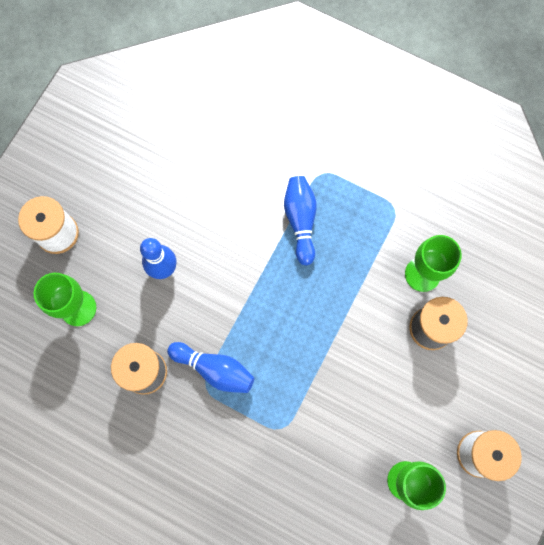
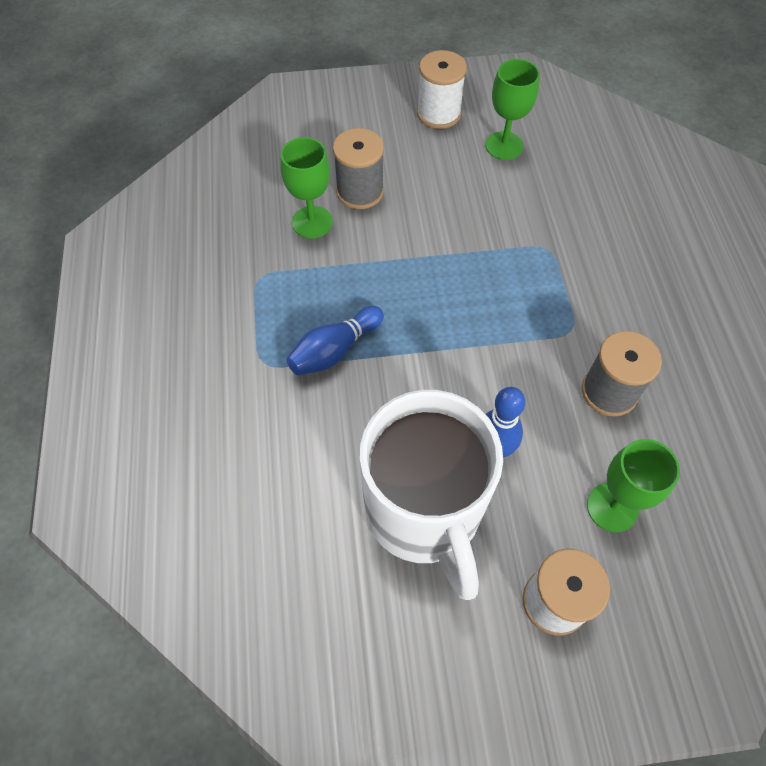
camera: 125 degrees left, 15 degrees down
blue bowling pin [167,342,254,393] -> none
none -> white mug [359,390,503,600]

